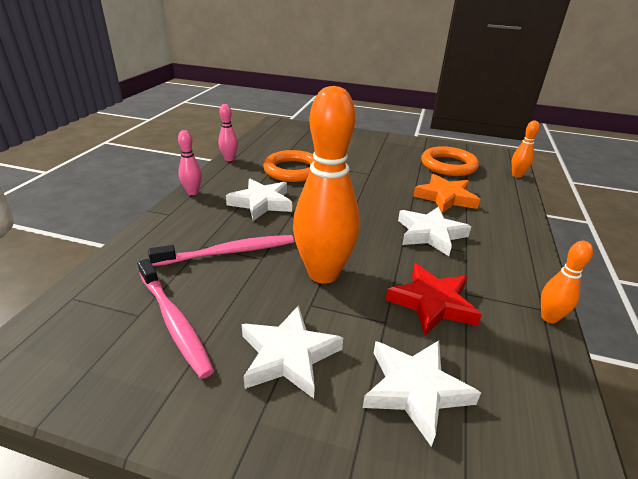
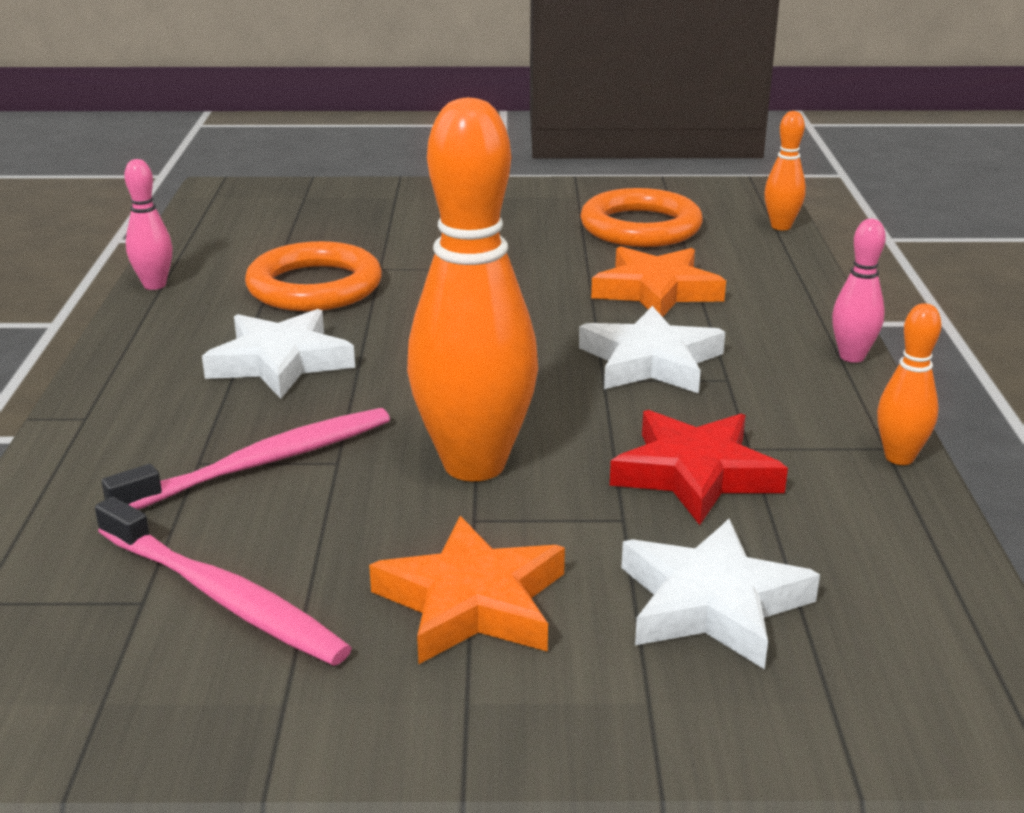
camera: 15 degrees left, 5 degrees down
pink bowling pin [178,130,202,195] -> pink bowling pin moved to [832,219,886,363]
white star [242,305,343,399] -> orange star [369,516,565,664]

